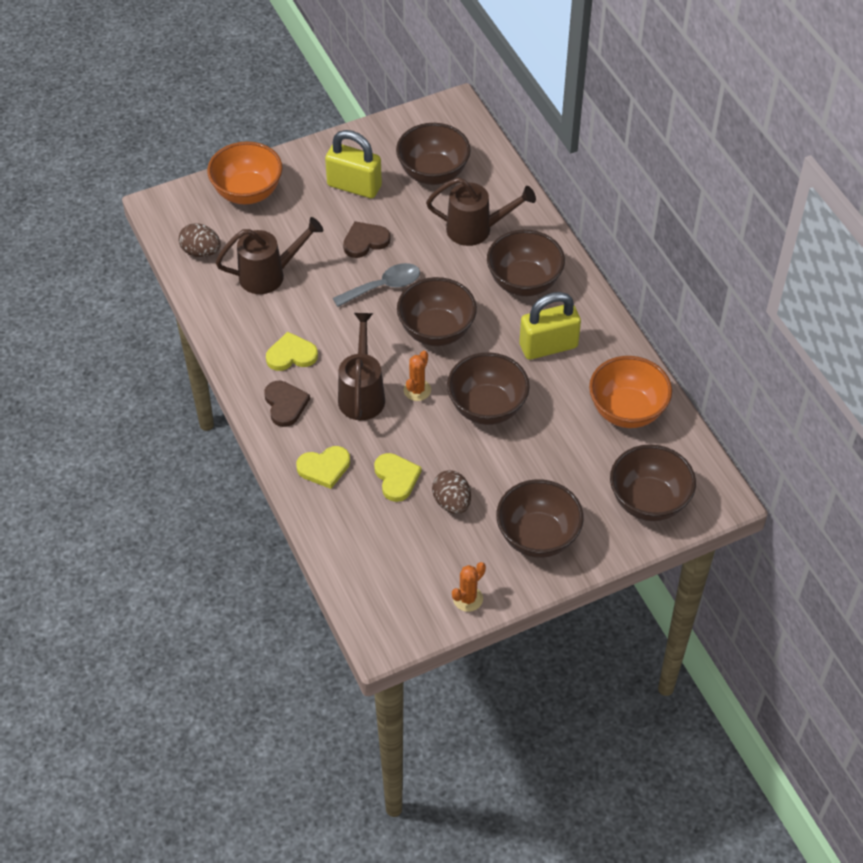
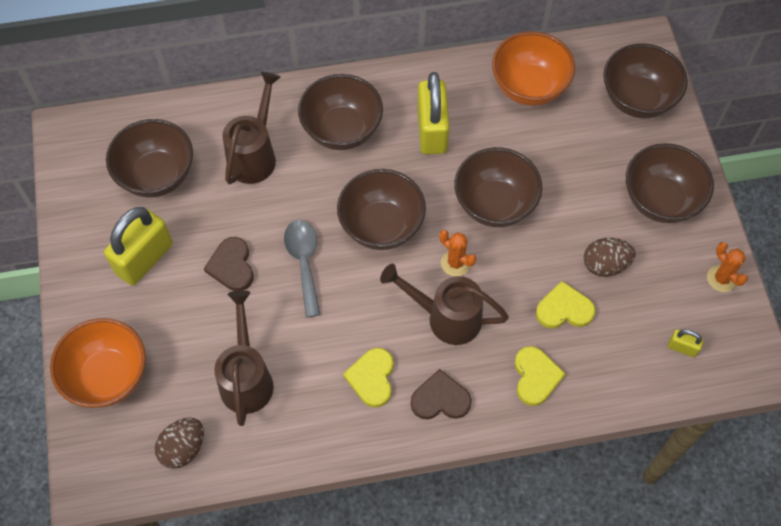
camera: 75 degrees left, 10 degrees up
none -> yellow padlock [668,329,704,357]

